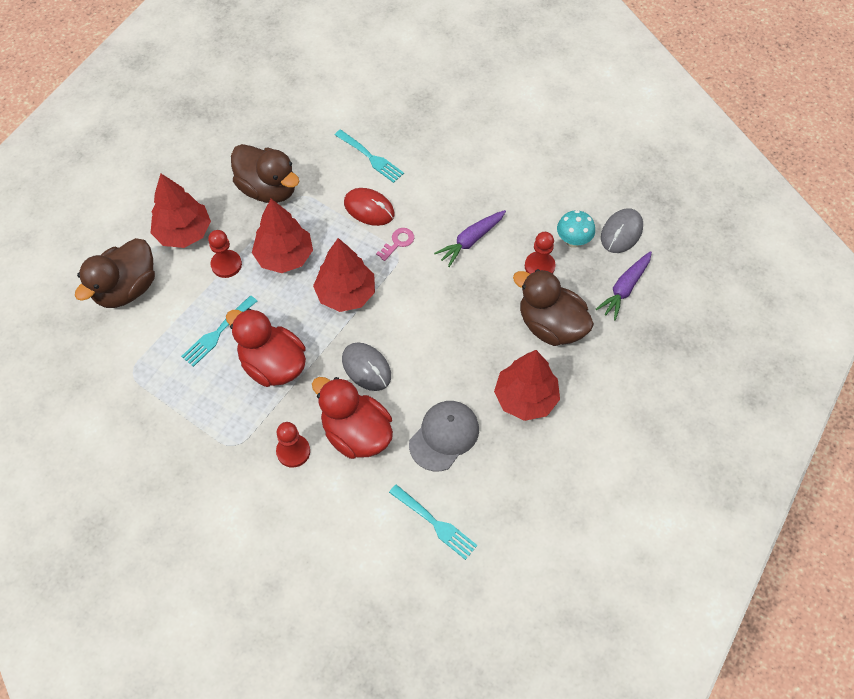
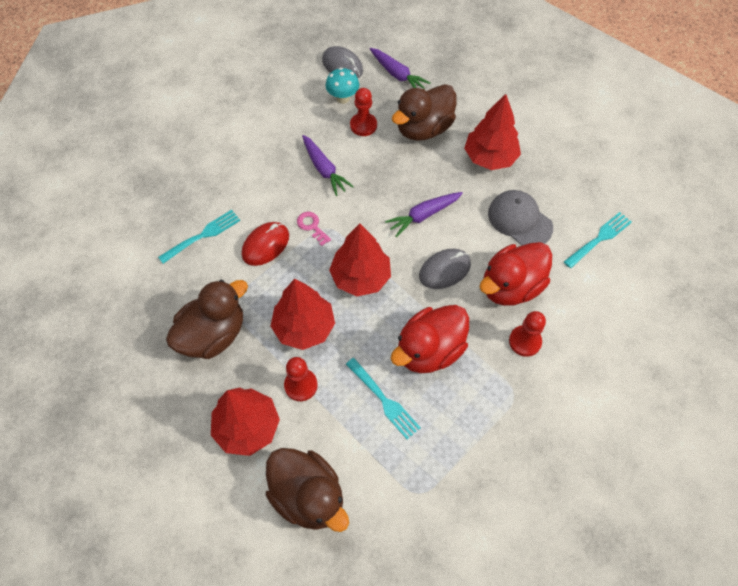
camera: 80 degrees left, 0 degrees up
none -> purple carrot [385,192,463,237]

